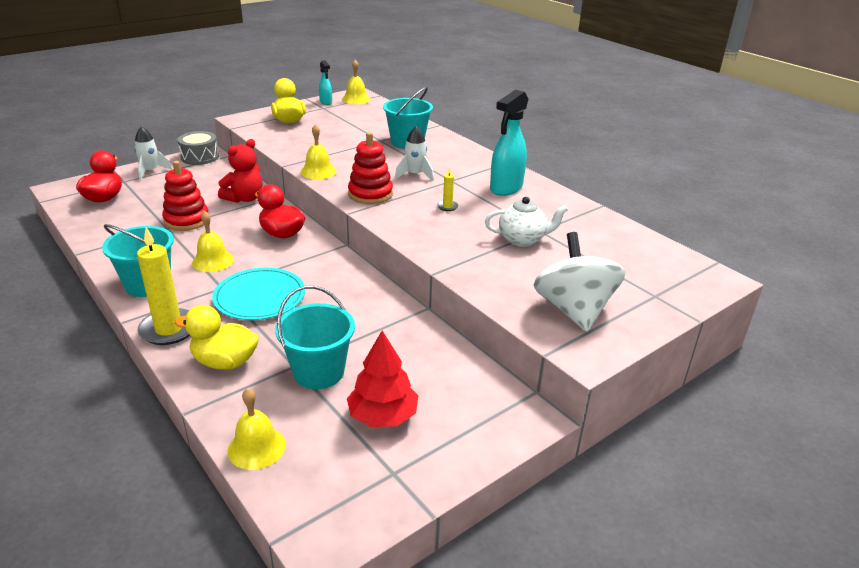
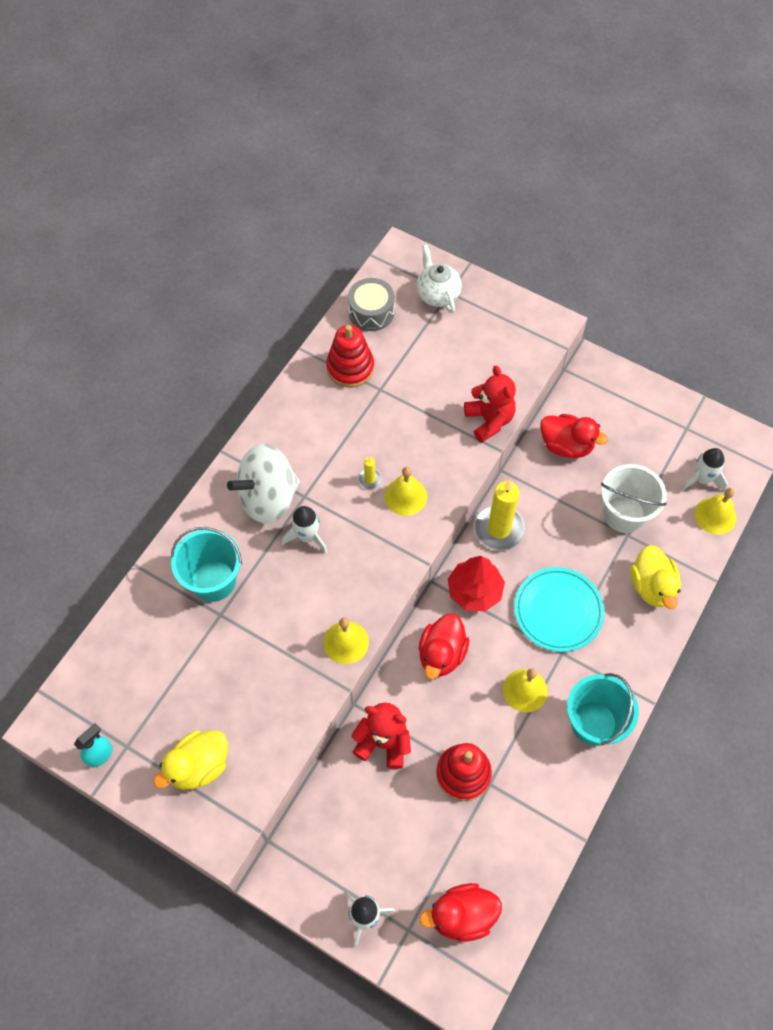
camera: 110 degrees left, 30 degrees up
yellow candle [137,227,190,345] -> yellow candle moved to [474,480,525,550]
grey drum [177,131,219,165] -> grey drum moved to [348,278,395,331]
turquoise bucket [275,286,355,389] -> white bucket [601,464,667,533]
yellow bell [342,60,370,104] -> yellow bell moved to [385,467,427,516]
red tree [347,330,418,427] -> red tree moved to [448,556,505,611]
red stacking toy [348,132,393,204] -> red stacking toy moved to [326,325,374,388]
white teapot [485,197,568,247] -> white teapot moved to [417,245,462,313]
turquoise spray bottle [490,89,528,196] -> none
white spinning top [533,232,625,332] -> white spinning top moved to [227,444,300,524]
none -> red teddy bear [464,365,516,443]
none -> red duck [540,414,608,458]
none -> white rocket [681,448,728,491]

